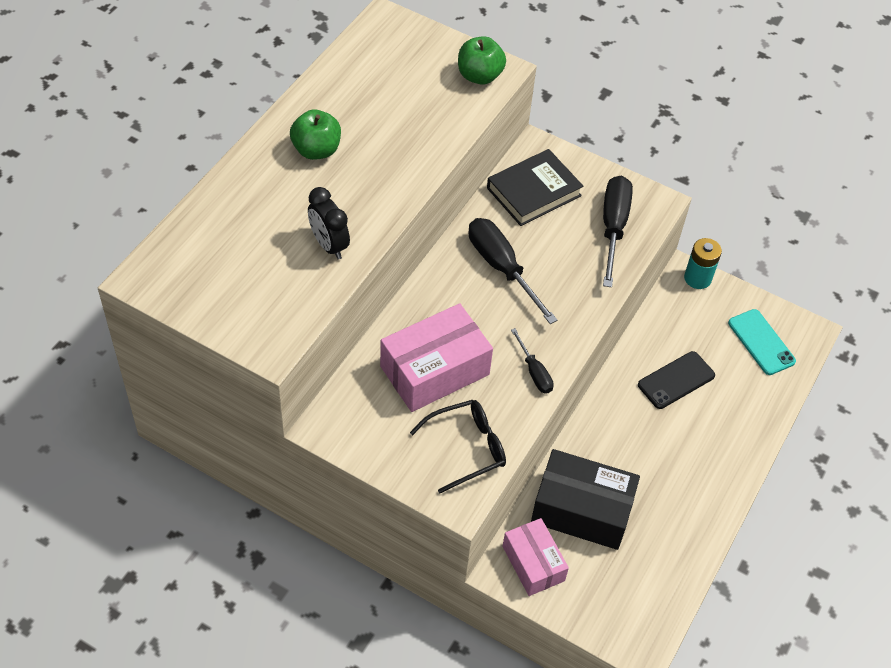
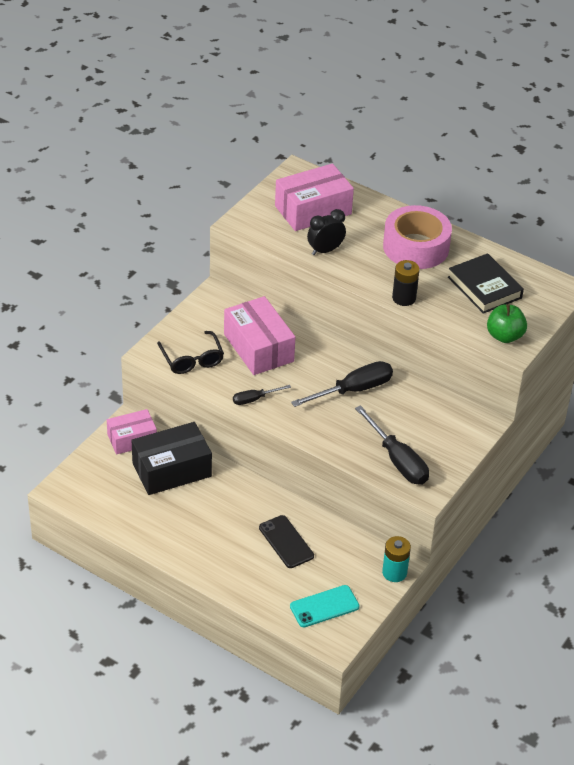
camera: 95 degrees right, 10 degrees down
green apple [290,109,341,160] -> pink tape [383,205,452,269]
black book [487,149,583,226] -> black book moved to [448,253,524,314]
black box [531,449,640,550] -> black box turned 45 degrees clockwise [131,422,212,495]
black screwdriver [603,175,633,287] -> black screwdriver turned 45 degrees clockwise [355,405,429,485]
none -> pink box [275,163,354,231]
none -> black battery [392,260,420,306]

